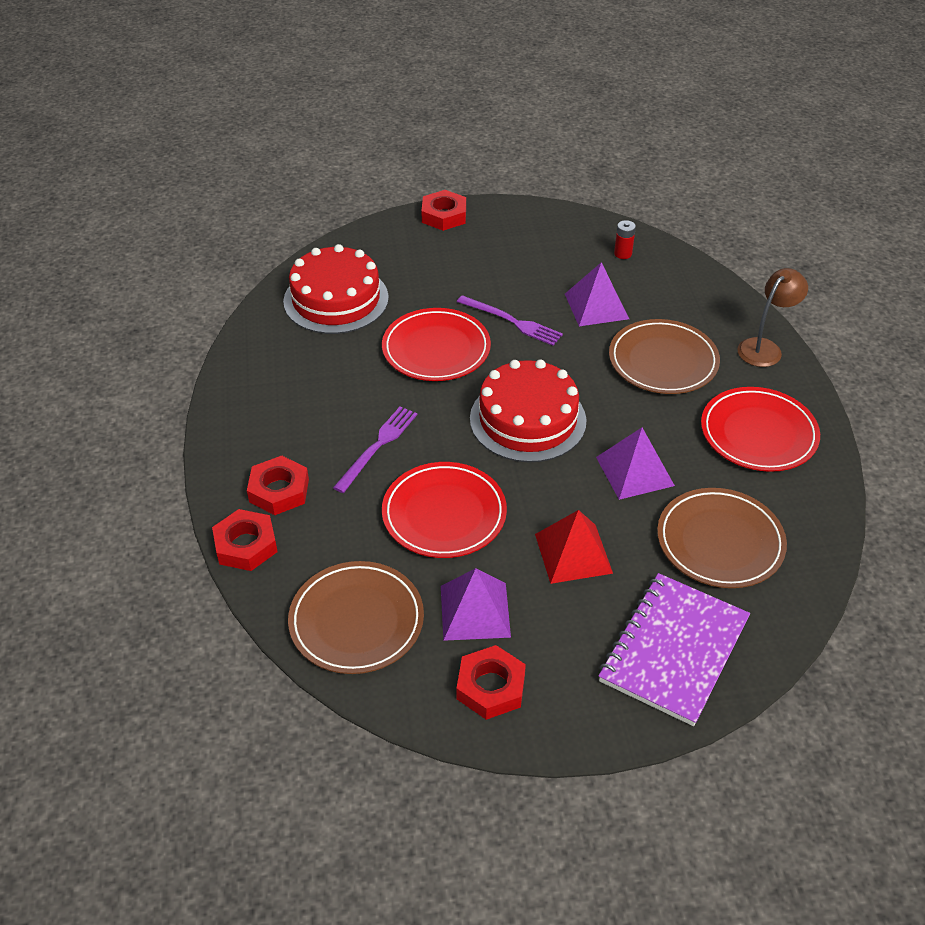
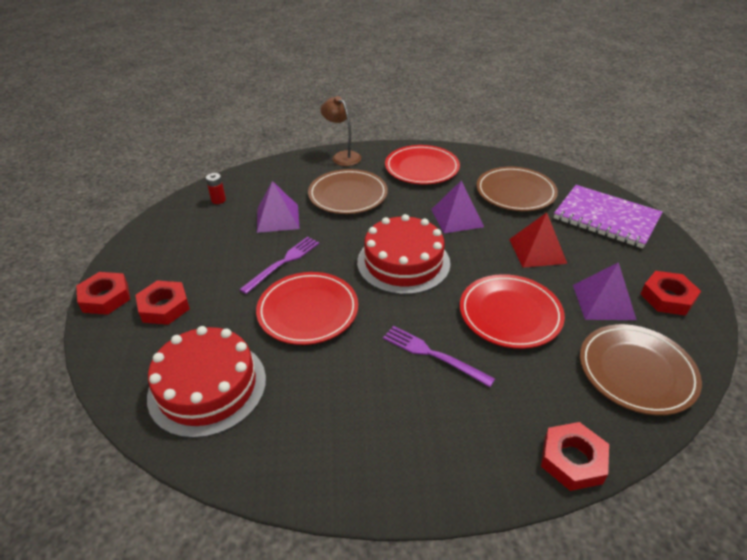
camera: 85 degrees left, 5 degrees down
red nut [247,456,309,515] -> red nut moved to [135,281,190,325]

